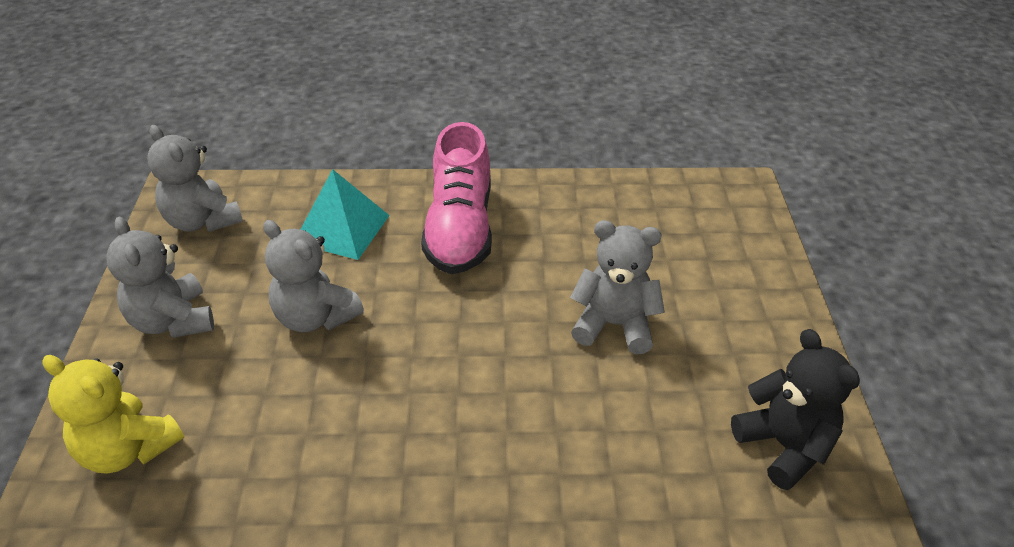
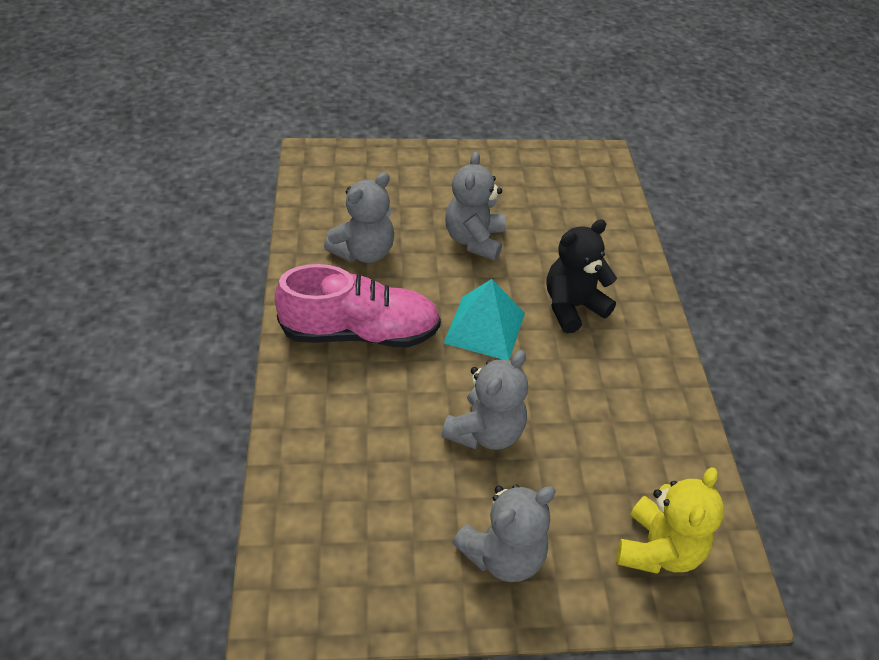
camera: 95 degrees left, 5 degrees up
grey teddy bear [147,125,243,232] -> grey teddy bear moved to [324,172,394,263]
turquoise pyramid [300,169,390,260] -> turquoise pyramid moved to [444,279,525,360]
black teddy bear [731,329,860,490] -> black teddy bear moved to [547,219,617,333]

